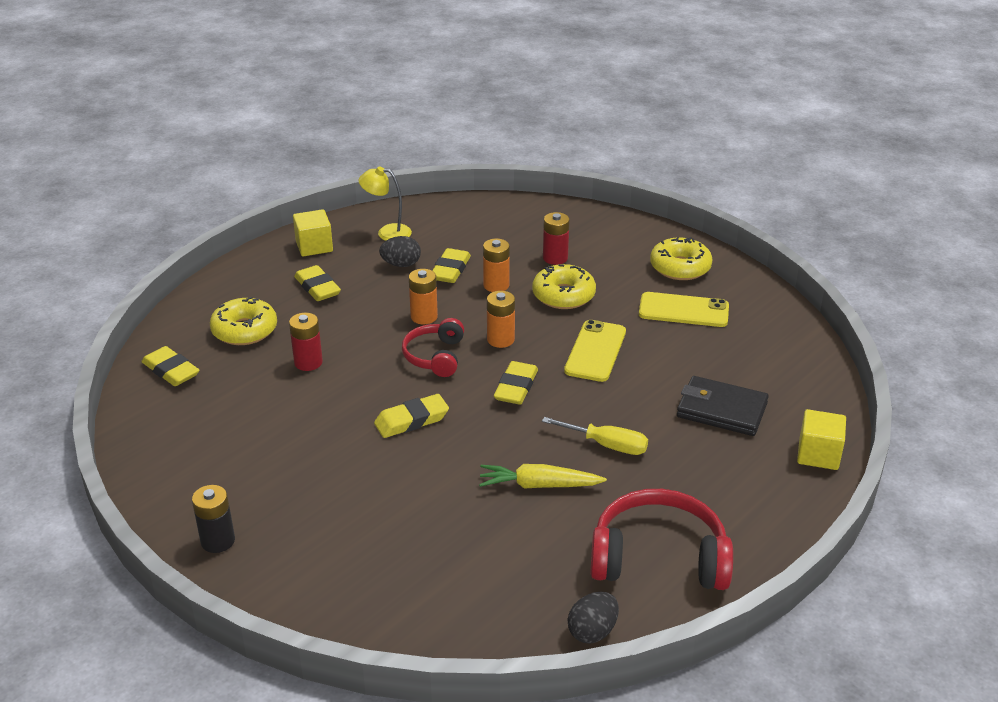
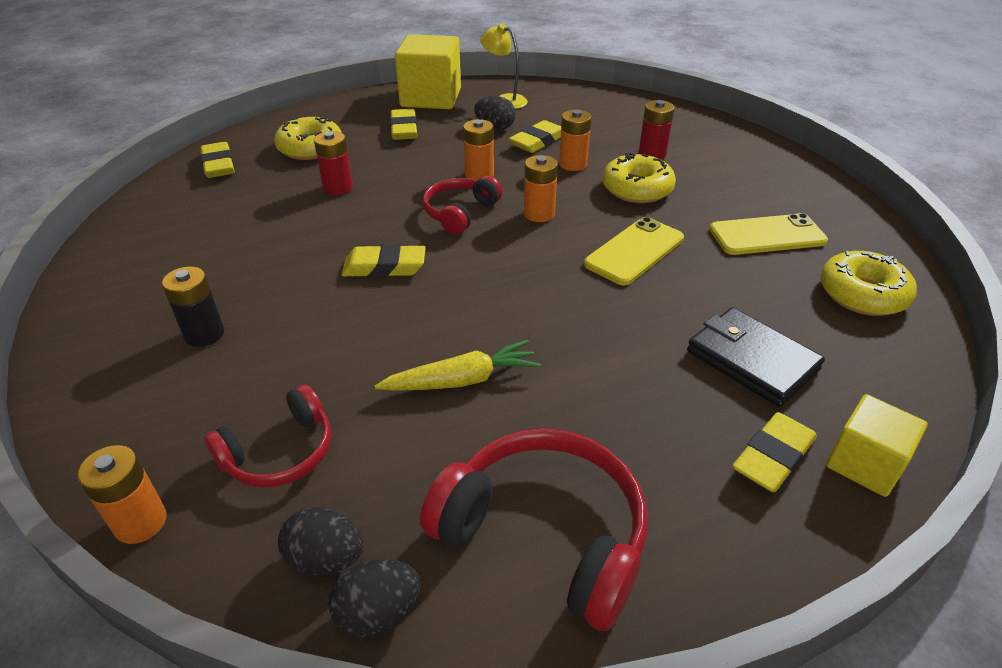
camera: 25 degrees right, 5 degrees up
black battery [192,485,235,553] -> black battery moved to [162,266,224,347]
yellow cube [293,209,333,257] -> yellow cube [395,34,461,109], size x1.70
yellow carrot [479,464,607,489] -> yellow carrot turned 135 degrees clockwise [374,340,541,391]
yellow eraser [494,361,538,405] -> yellow eraser moved to [732,412,817,492]
yellow screwdriver [542,417,648,455] -> none
yellow phone [639,292,729,327] -> yellow phone turned 45 degrees counterclockwise [710,213,828,255]
yellow donut [650,237,713,280] -> yellow donut moved to [820,251,917,316]
none -> orange battery [77,445,167,544]
none -> red headphones [204,384,332,487]
none -> black egg [278,507,364,575]

